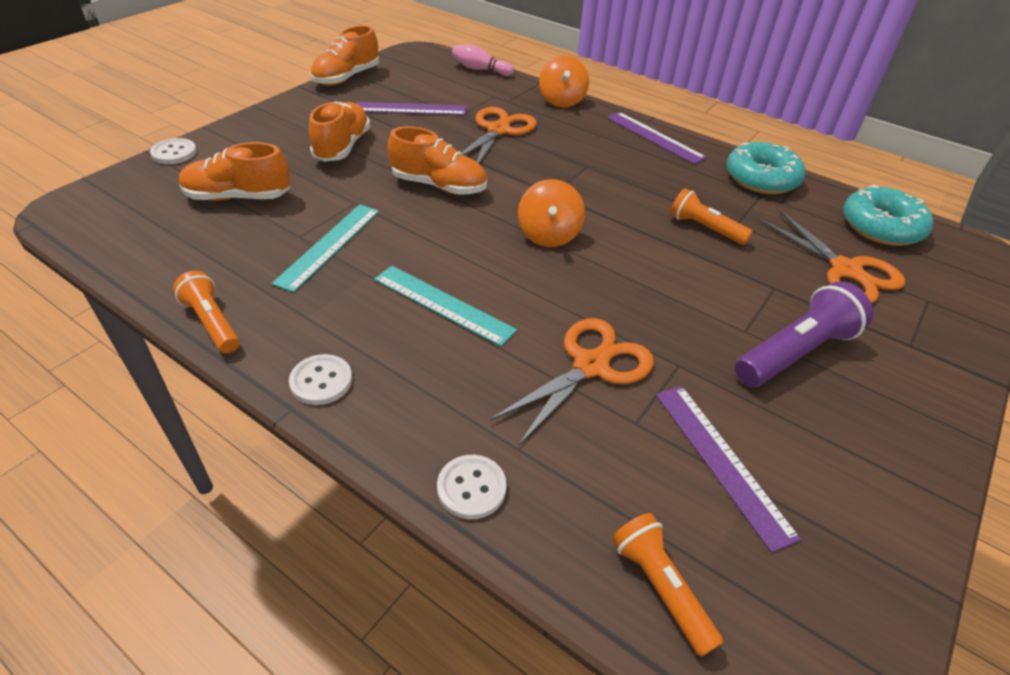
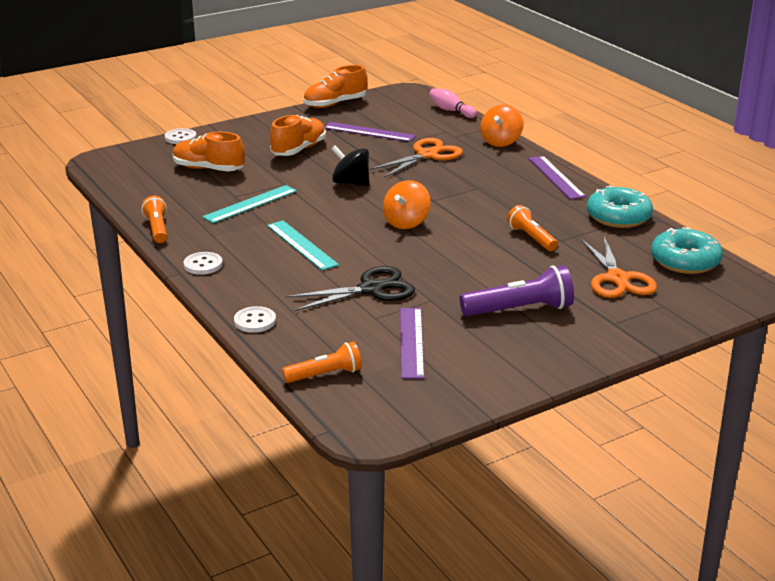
camera: 25 degrees right, 15 degrees down
orange shoe [388,126,487,195] -> black spinning top [331,145,370,186]
orange scissors [489,318,654,446] -> black scissors [286,266,415,311]
orange flashlight [612,513,723,657] -> orange flashlight turned 75 degrees clockwise [282,342,362,383]

